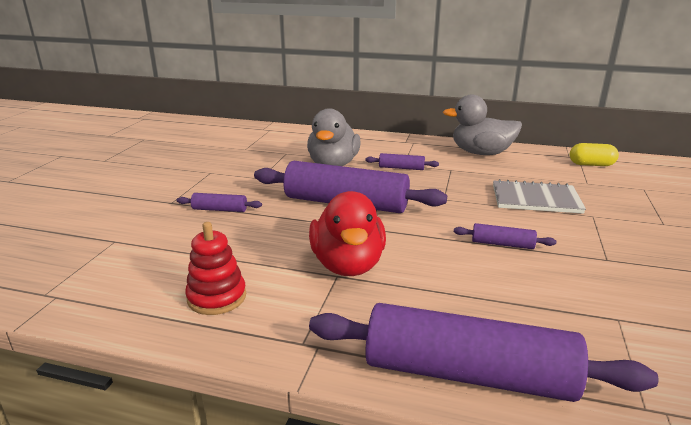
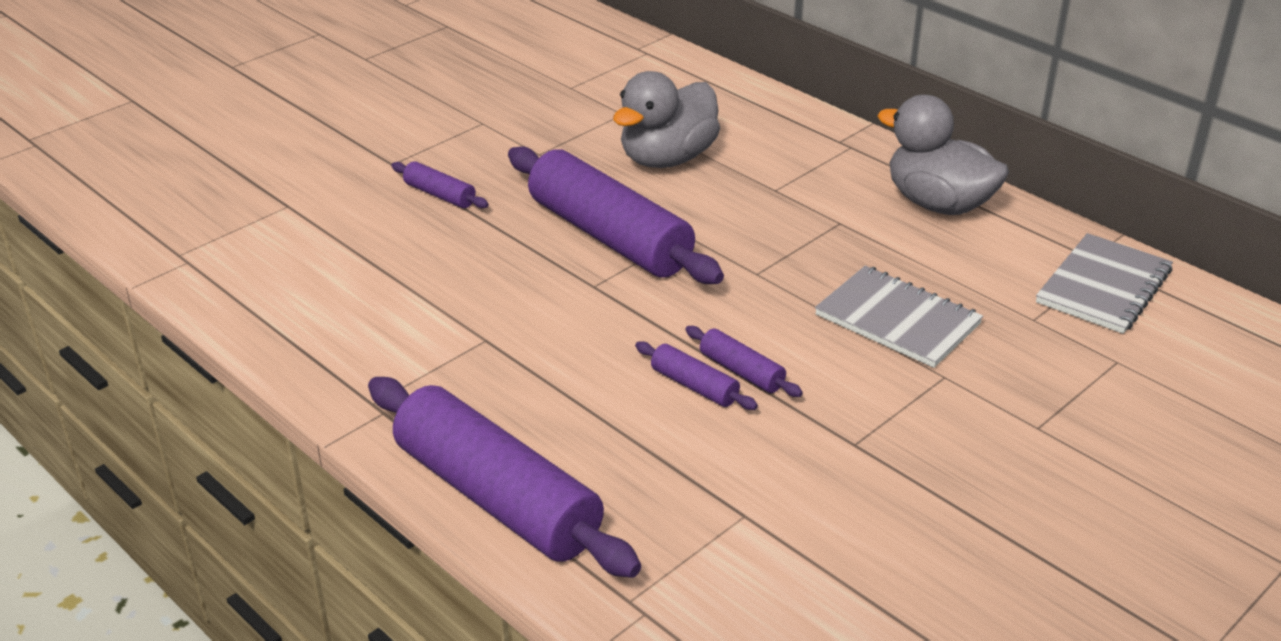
camera: 30 degrees right, 10 degrees up
red stacking toy [185,222,246,315] -> none
red duck [309,191,386,276] -> none
purple rolling pin [365,153,439,170] -> purple rolling pin moved to [635,341,758,410]
yellow capsule [570,143,619,166] -> grey notebook [1036,233,1173,334]

